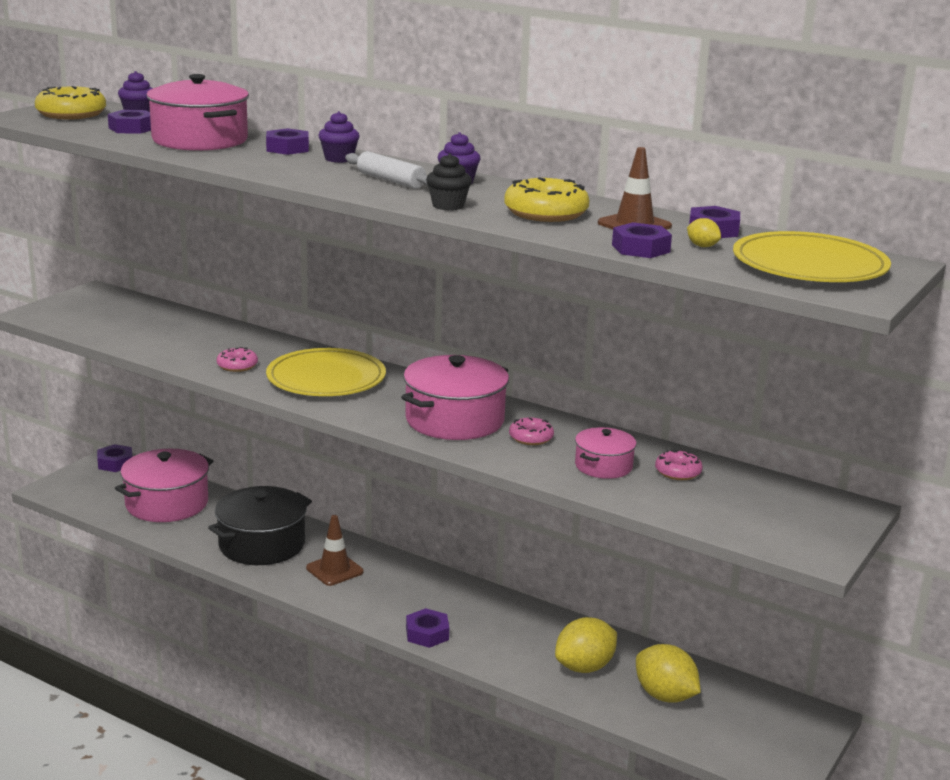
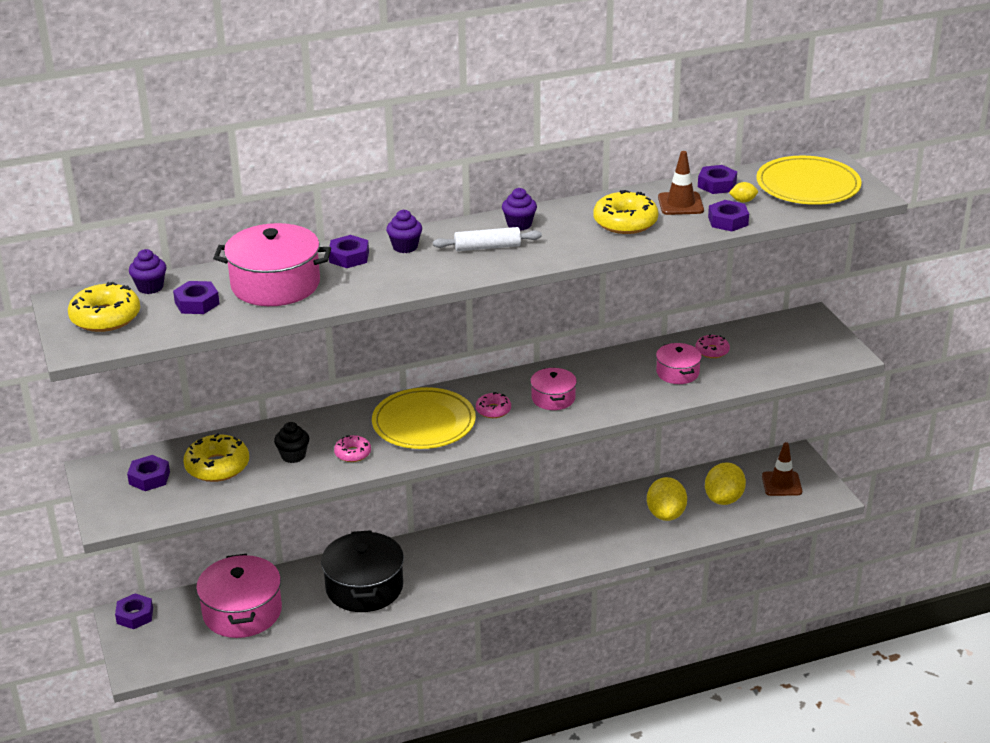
camera: 50 degrees left, 10 degrees up
brown traffic cone [306,515,363,586] -> brown traffic cone moved to [762,442,802,496]
pink pot [401,355,509,440] -> pink pot [530,368,577,410], size x0.55
purple nut [406,608,449,648] -> purple nut moved to [127,455,170,491]
black cupcake [426,153,472,211] -> black cupcake moved to [274,422,309,463]
pink donut [509,418,554,445] -> pink donut moved to [476,392,511,418]
yellow lemon [636,644,701,703] -> yellow lemon turned 60 degrees counterclockwise [705,462,746,505]
none -> yellow donut [183,433,249,482]

